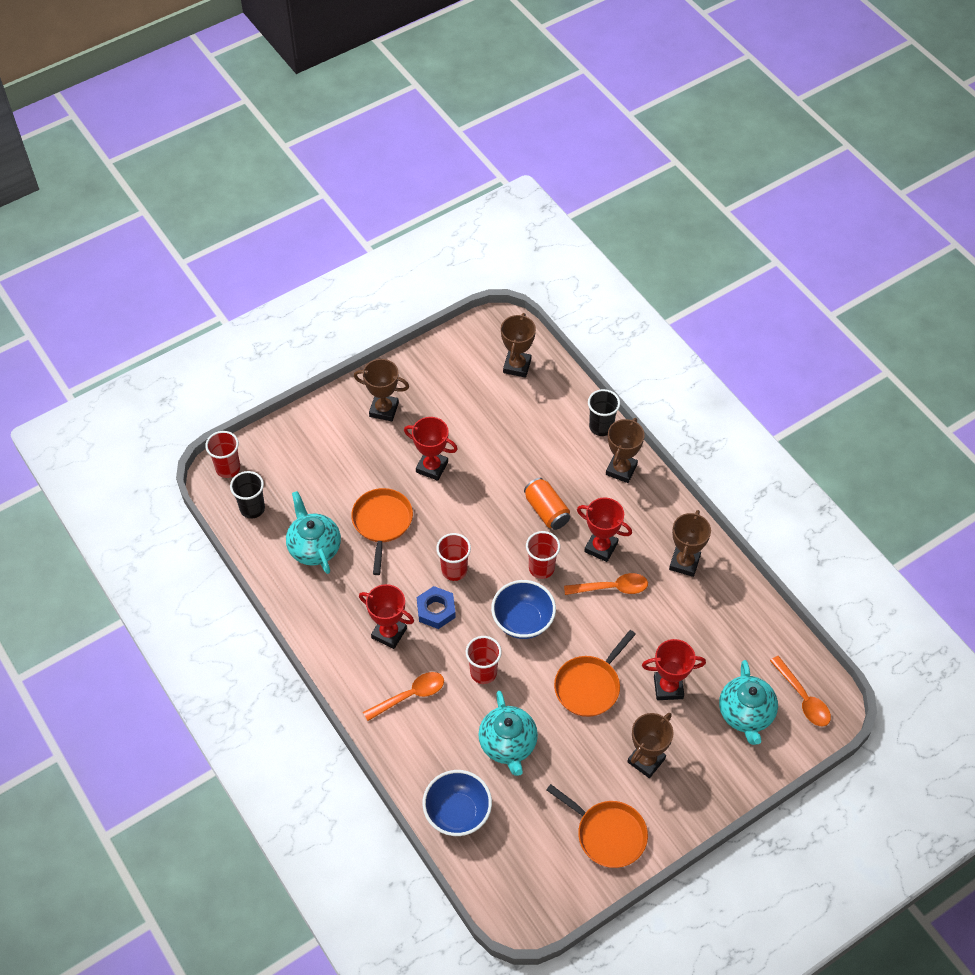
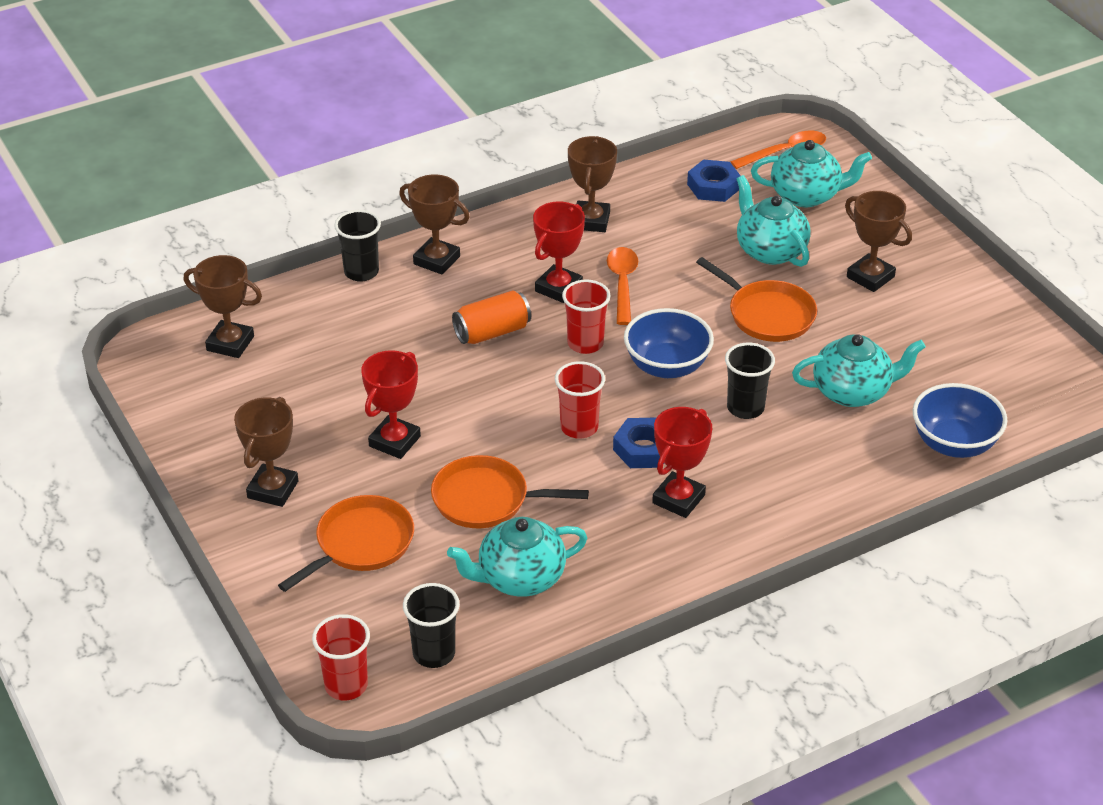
camera: 85 degrees left, 15 degrees down
orange spoon [363,672,444,721] -> none
red cup [466,636,502,684] -> black cup [725,342,775,419]
orange pan [546,784,648,868] -> orange pan moved to [278,495,414,592]
red trophy [642,639,706,700] -> turquoise teapot [737,175,811,267]
brown trophy [669,510,711,577] -> brown trophy turned 75 degrees clockwise [568,136,617,232]
none -> blue nut [687,159,741,202]

